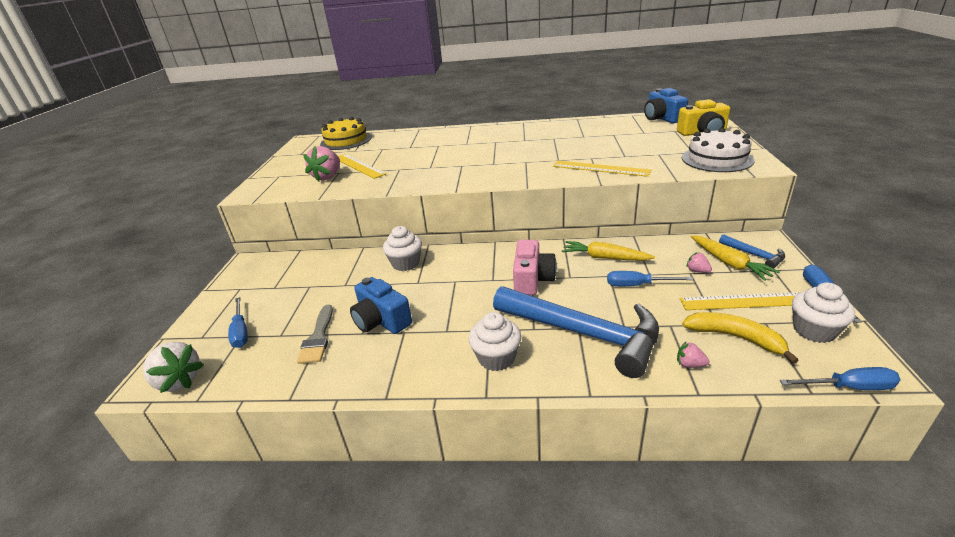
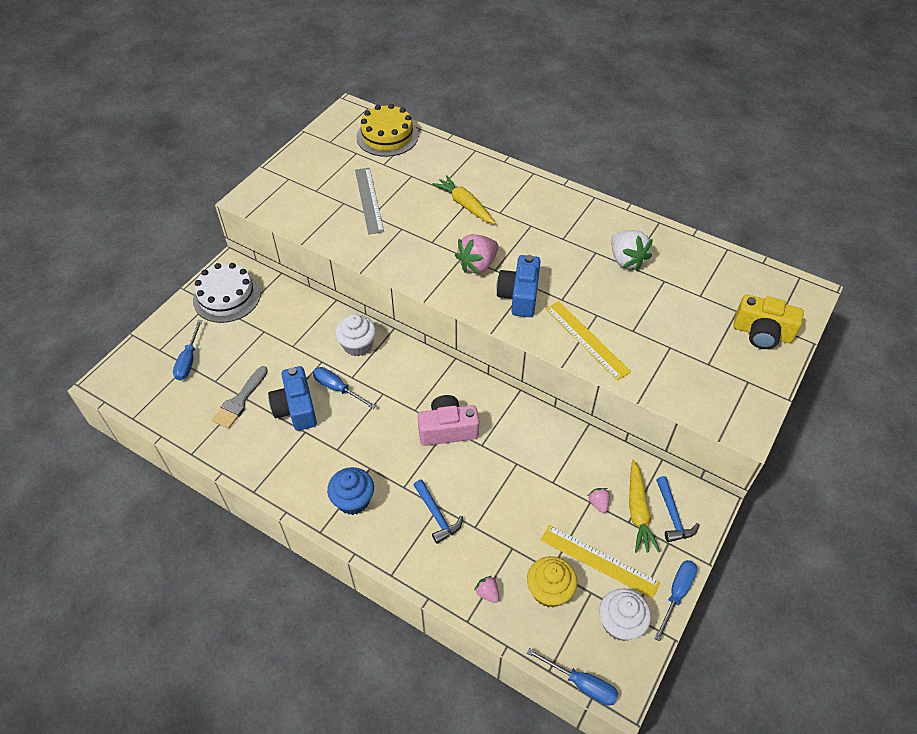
camera: 25 degrees right, 20 degrees up
white strawberry [143,341,204,393] -> white strawberry moved to [611,230,653,271]
pink strawberry [303,146,340,182] -> pink strawberry moved to [455,234,499,274]
yellow ruler [338,154,386,179] -> grey ruler [355,168,384,234]
white cupcake [468,312,521,371] -> blue cupcake [327,467,374,515]
blue hammer [493,286,659,378] -> blue hammer [413,479,463,544], size x0.43
pink camera [513,240,557,295] -> pink camera turned 135 degrees counterclockwise [417,395,479,446]
yellow carrot [562,241,655,261] -> yellow carrot moved to [432,175,495,224]
blue screwdriver [607,271,693,286] -> blue screwdriver moved to [313,367,376,409]
blue camera [644,88,688,123] -> blue camera moved to [496,255,540,317]
white cake [682,128,754,172] -> white cake moved to [193,263,261,323]
yellow banana [682,312,799,364] -> yellow cupcake [527,556,577,608]

